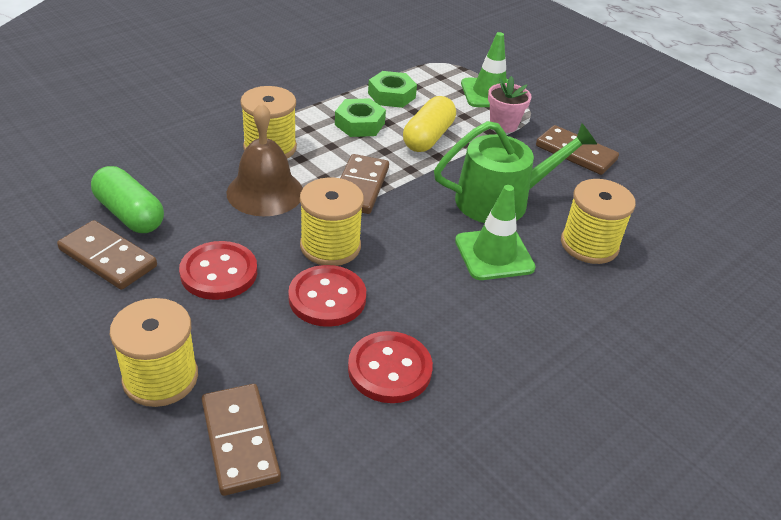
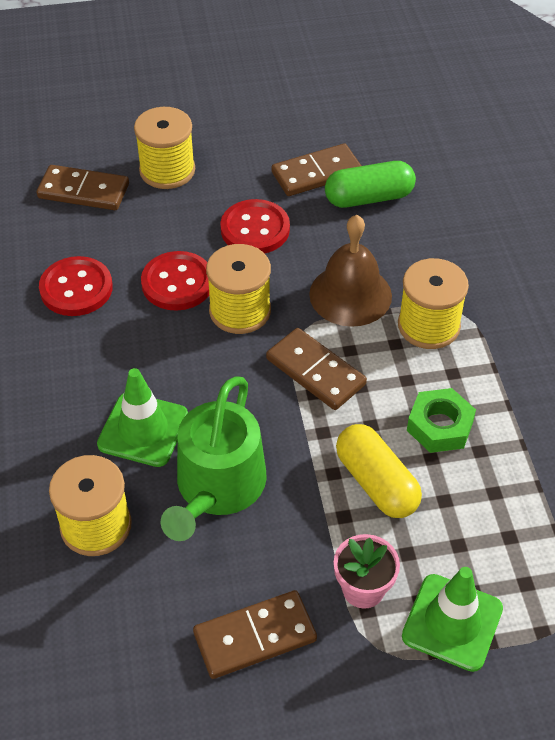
camera: 125 degrees right, 10 degrees up
green nut [368,71,417,108] -> none

